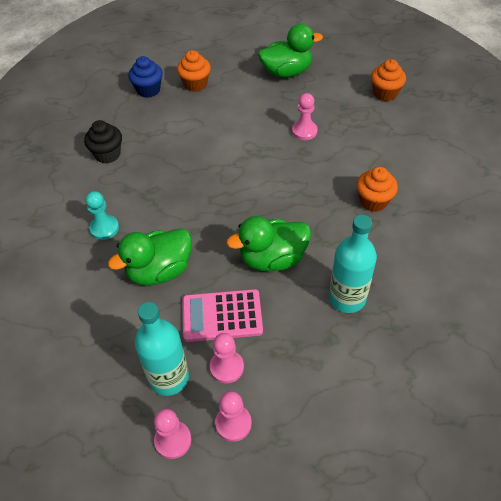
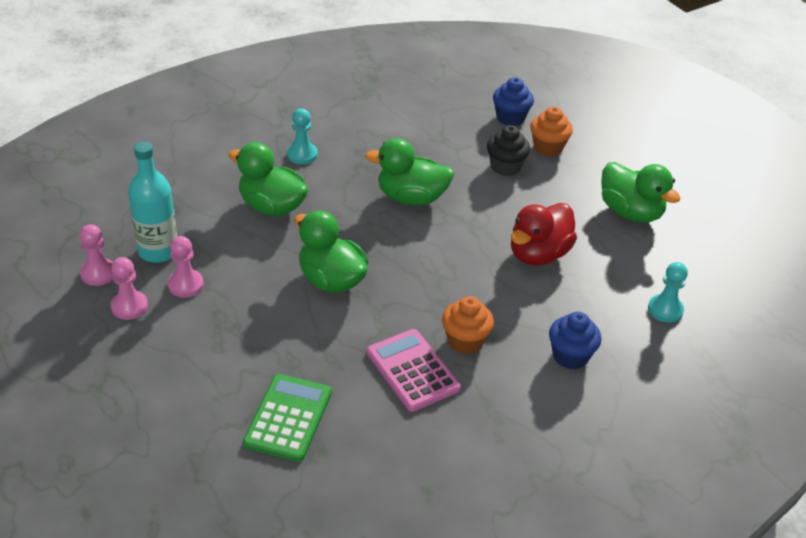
camera: 60 degrees right, 10 degrees down
black cupcake [84,120,122,164] -> black cupcake moved to [487,125,530,176]
pink calculator [182,289,263,342] -> pink calculator moved to [367,329,461,412]
pink pawn [292,93,318,140] -> red duck [511,203,577,266]
turquoise bottle [329,215,377,313] -> none
orange cupcake [371,59,406,101] -> turquoise pawn [648,262,688,323]
none -> green calculator [243,374,332,462]
none -> green duck [365,138,454,205]
none -> blue cupcake [549,312,601,369]

